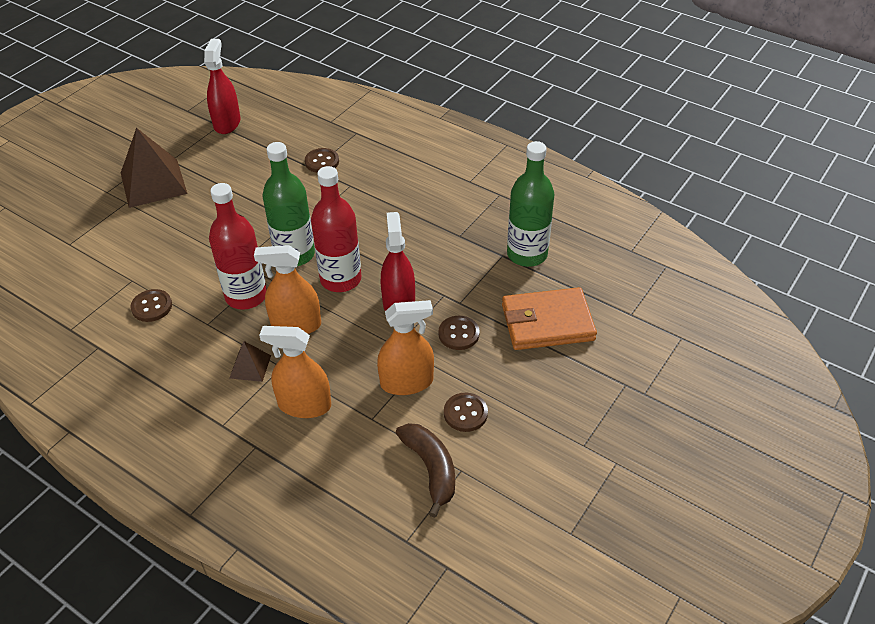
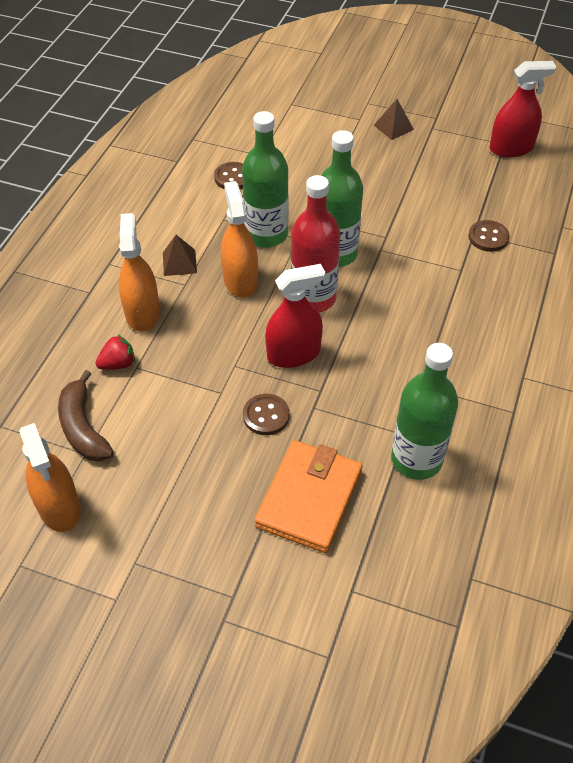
camera: 75 degrees right, 5 degrees up
brown pyramid [121,128,187,208] -> brown pyramid [374,99,414,140], size x0.49
red bottle [209,183,267,310] -> green bottle [242,111,289,248]
orange spray bottle [377,300,434,395] -> orange spray bottle moved to [19,423,81,532]
brown banana [396,423,455,518] -> brown banana turned 105 degrees clockwise [58,370,114,462]
brown button [444,393,488,432] -> none
orange wallet [502,287,597,350] -> orange wallet turned 45 degrees clockwise [254,440,363,553]
none -> red strawberry [95,335,135,370]

